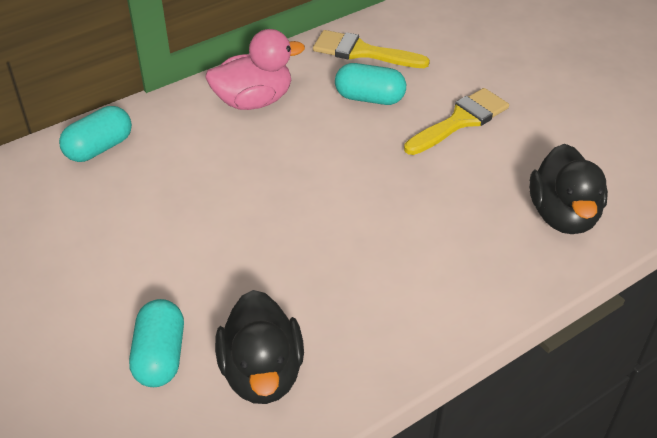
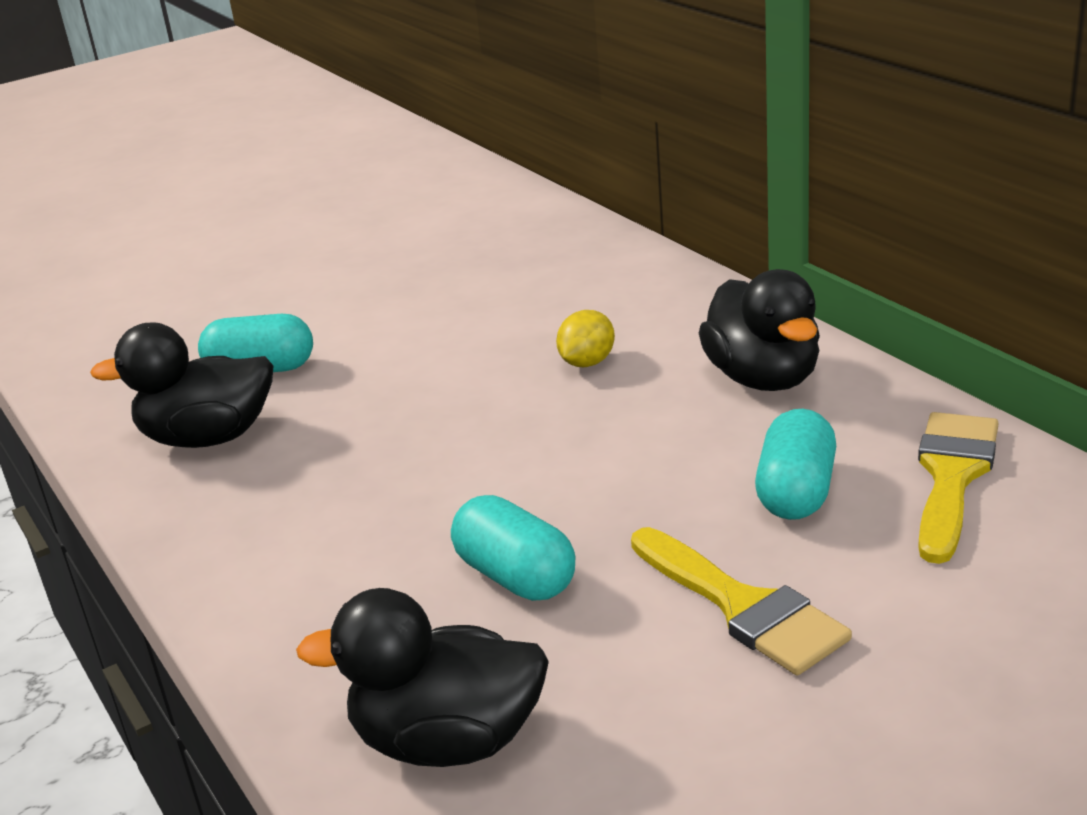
camera: 95 degrees right, 15 degrees down
turquoise capsule [59,106,132,162] -> turquoise capsule moved to [451,495,576,601]
pink duck [206,29,305,110] -> black duck [699,269,820,391]
none -> yellow lemon [556,310,615,367]

